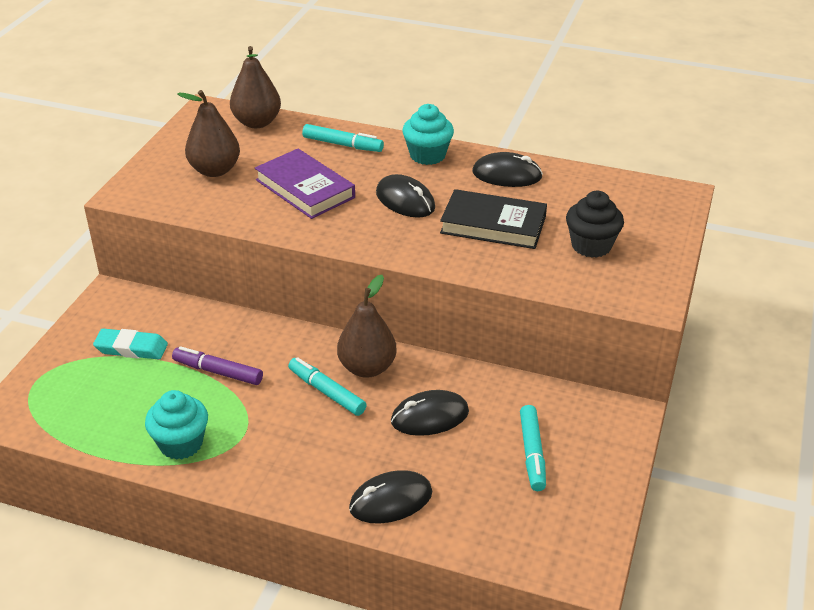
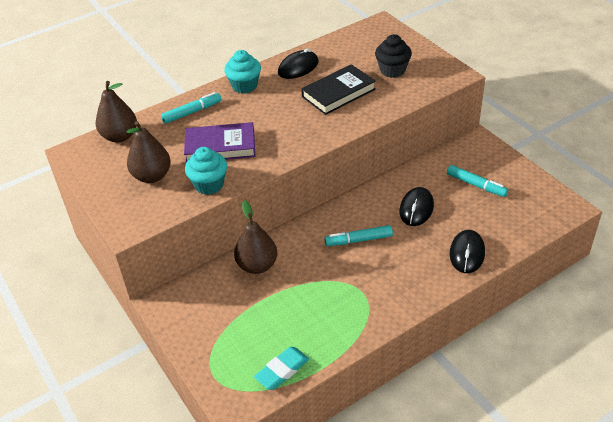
camera: 50 degrees left, 5 degrees up
turquoise eraser [93,329,168,359] -> turquoise eraser moved to [254,347,309,390]
turquoise cupcake [145,390,208,460] -> turquoise cupcake moved to [185,147,227,195]
purple marker [172,346,263,385] -> none
brown pear [337,275,397,378] -> brown pear moved to [234,200,278,274]
black mouse [376,174,435,218] -> none

